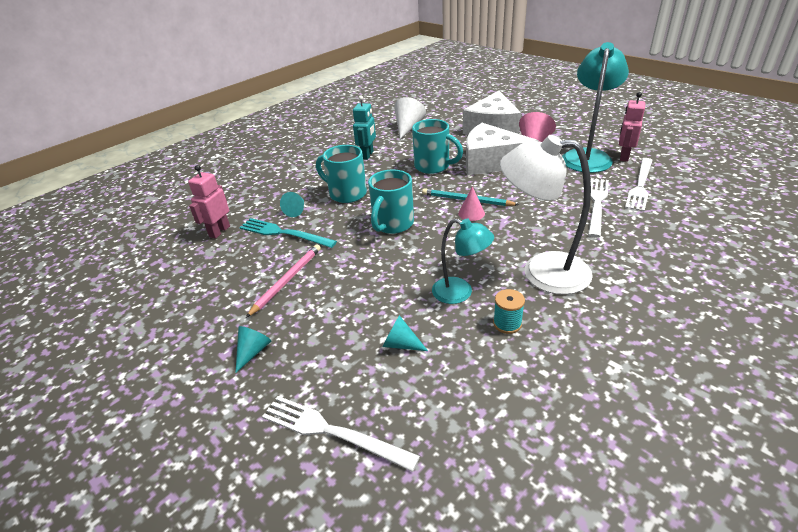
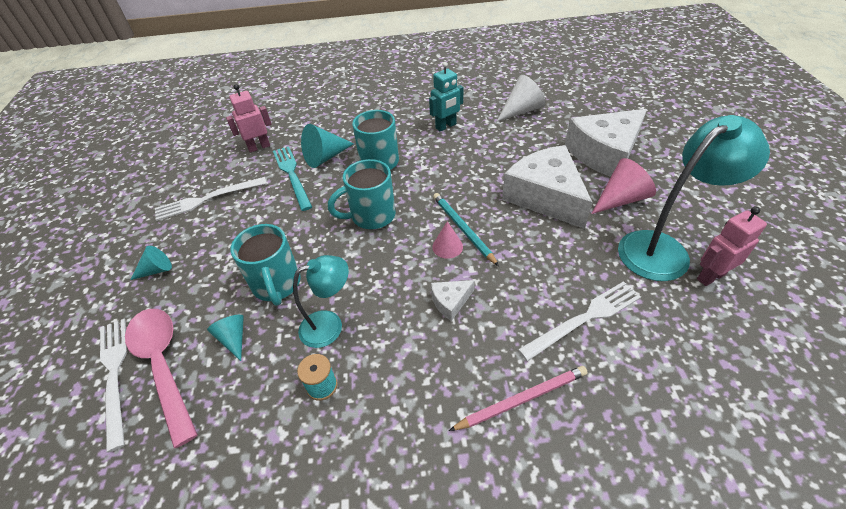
camera: 40 degrees right, 10 degrees up
pink pencil [246,244,321,318] -> pink pencil moved to [449,366,588,431]
turquoise cone [280,192,304,217] -> turquoise cone [301,124,354,168], size x1.66
turquoise mug [412,119,463,174] -> turquoise mug moved to [230,224,301,306]
turquoise lamp [432,219,494,304] -> turquoise lamp turned 90 degrees counterclockwise [293,255,349,348]
white lamp [500,135,593,295] -> none
white fork [625,158,653,211] -> white fork moved to [155,177,267,221]
none -> pink spoon [125,309,198,448]
none -> white cheese [431,280,475,321]

